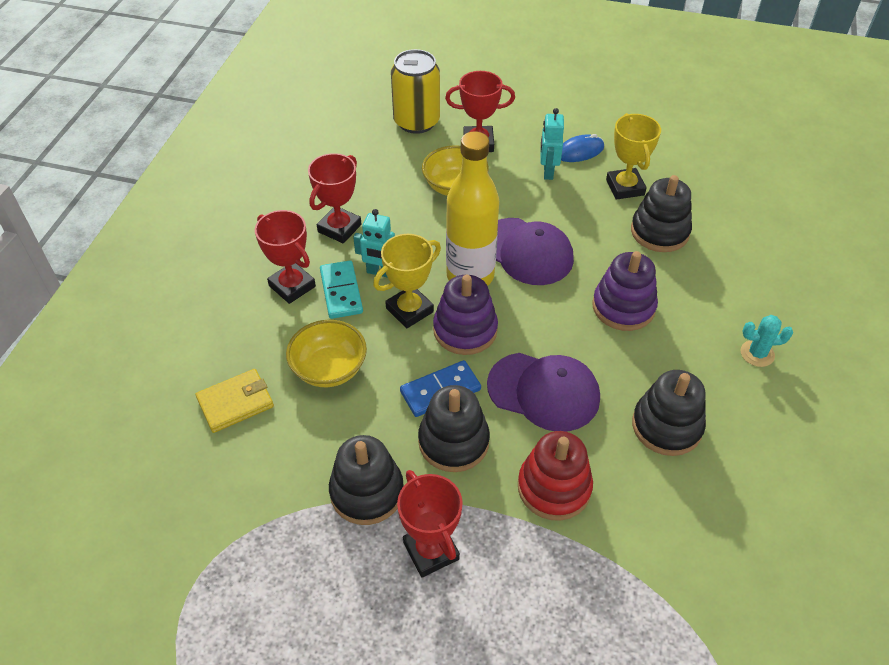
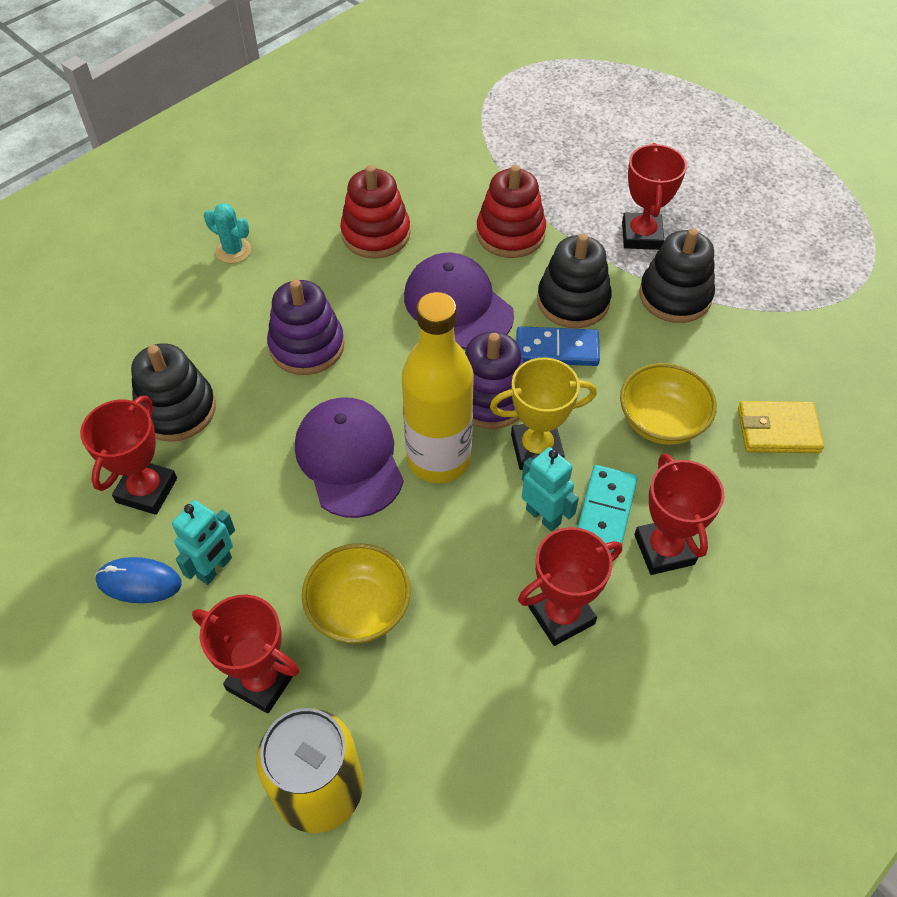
camera: 150 degrees left, 5 degrees up
yellow trophy [606,113,661,200] -> red trophy [80,395,177,515]
black stacking toy [632,370,706,456] -> red stacking toy [340,165,410,259]

